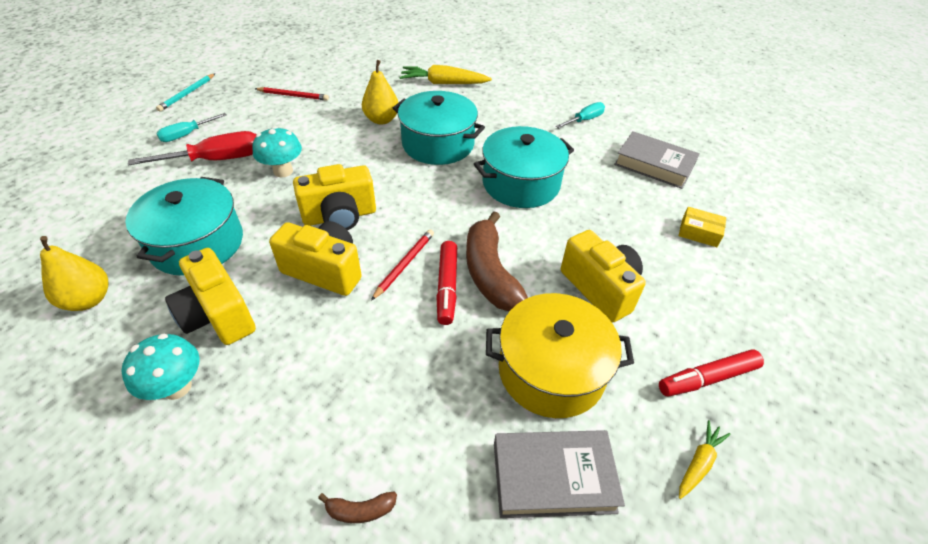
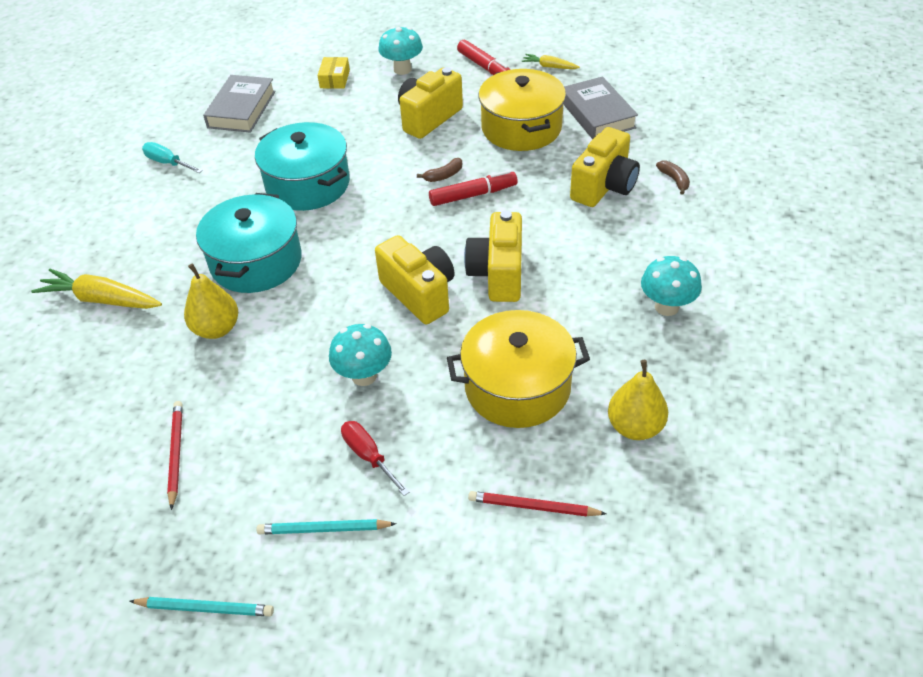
camera: 105 degrees left, 0 degrees up
turquoise pot [126,177,243,276] -> yellow pot [447,310,590,428]
red screwdriver [128,131,257,165] -> red screwdriver [341,421,410,496], size x0.60
turquoise screwdriver [156,113,227,142] -> turquoise pencil [256,519,397,534]
yellow camera [165,248,256,345] -> yellow camera moved to [570,127,640,207]
red pencil [371,229,434,301] -> red pencil moved to [468,491,607,517]
yellow carrot [400,65,492,84] -> yellow carrot turned 120 degrees clockwise [31,269,162,309]
brown banana [466,211,528,312] -> brown banana [417,158,462,182], size x0.43
none -> turquoise mushroom [378,27,423,75]

